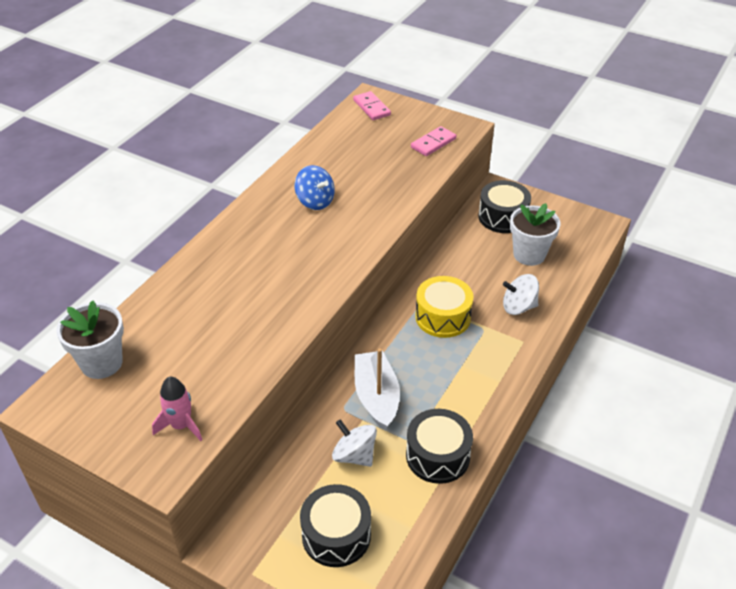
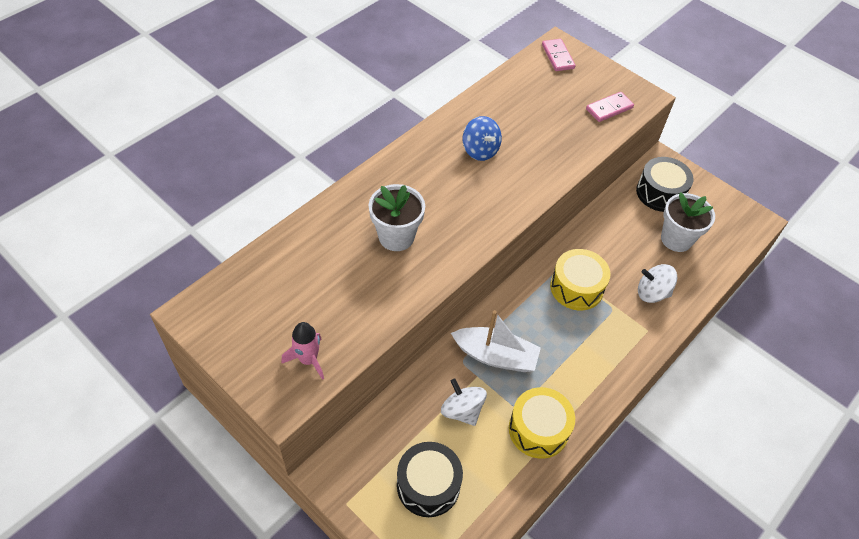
camera: 10 degrees right, 10 degrees up
white flower pot [56,301,124,379] -> white flower pot moved to [369,184,425,251]
white boat [355,348,400,430] -> white boat turned 105 degrees clockwise [451,310,541,372]
black drum [406,409,473,484] -> yellow drum [509,387,575,459]

